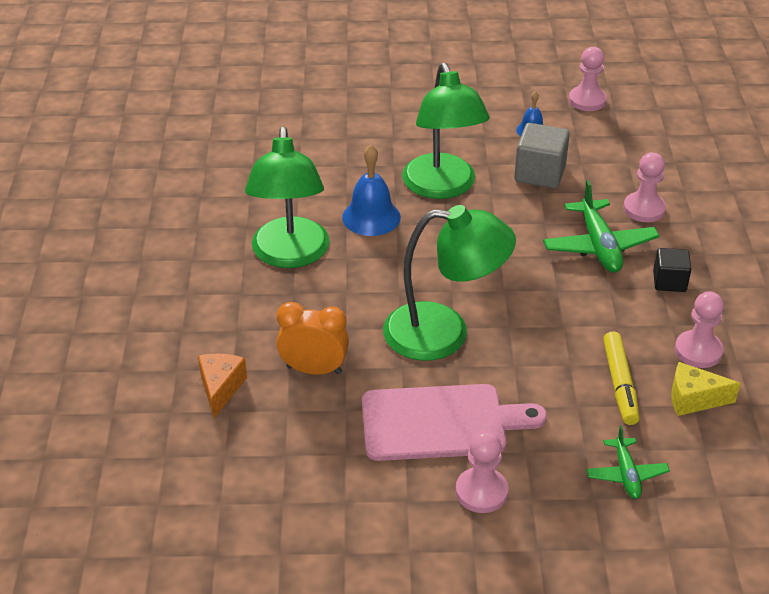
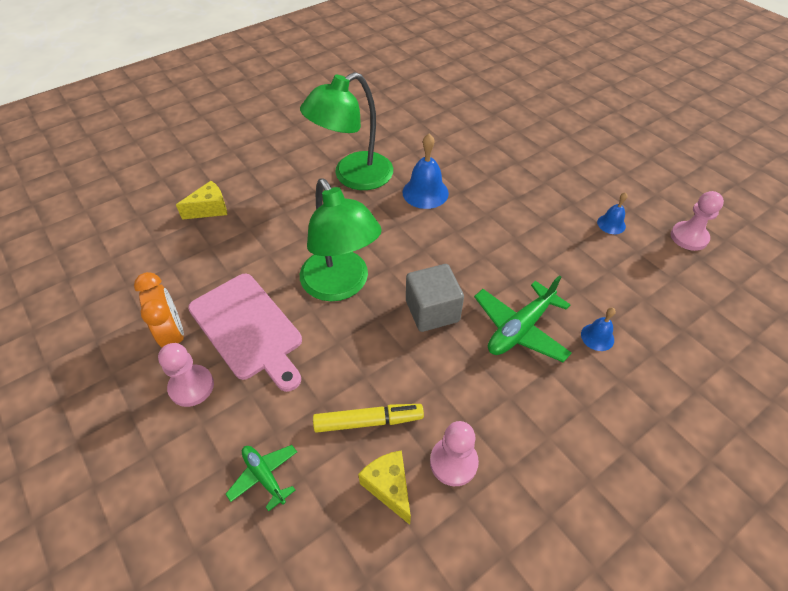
camera: 55 degrees right, 10 degrees up
orange cheese [198,353,247,418] -> yellow cheese [176,181,227,220]
orange clock [276,302,349,375] -> orange clock moved to [134,272,184,348]
green lamp [402,63,490,199] -> none
grey cube [514,123,570,188] -> grey cube moved to [406,264,464,332]
green plane [586,425,670,499] -> green plane turned 90 degrees clockwise [226,445,297,511]
yellow marker [603,331,640,425] -> yellow marker turned 150 degrees counterclockwise [313,404,424,433]
pink pawn [623,152,666,222] -> blue bell [581,307,616,351]
black cube [653,248,691,292] -> none

